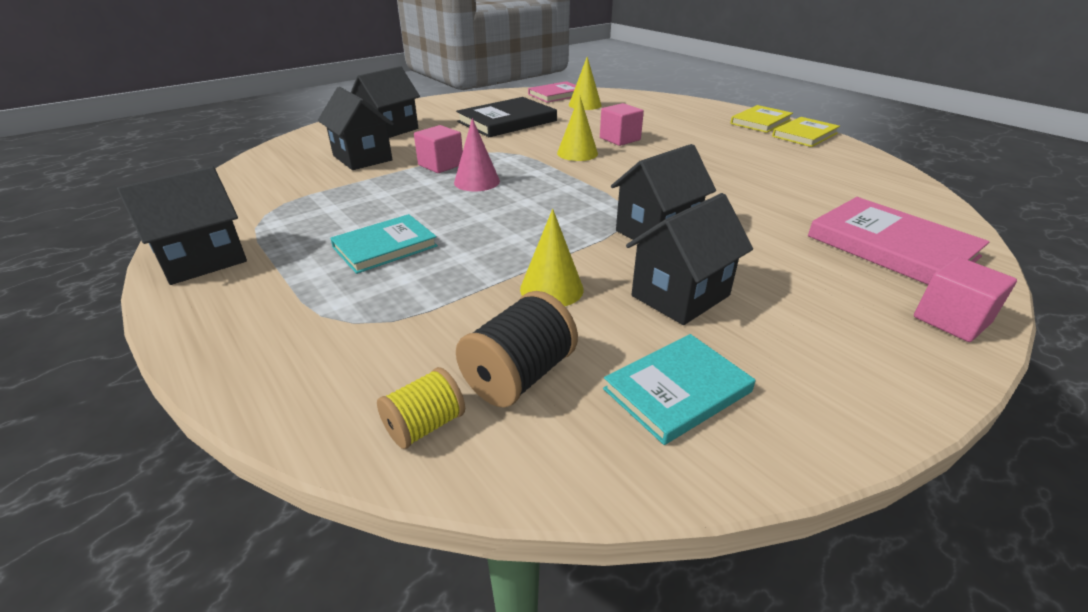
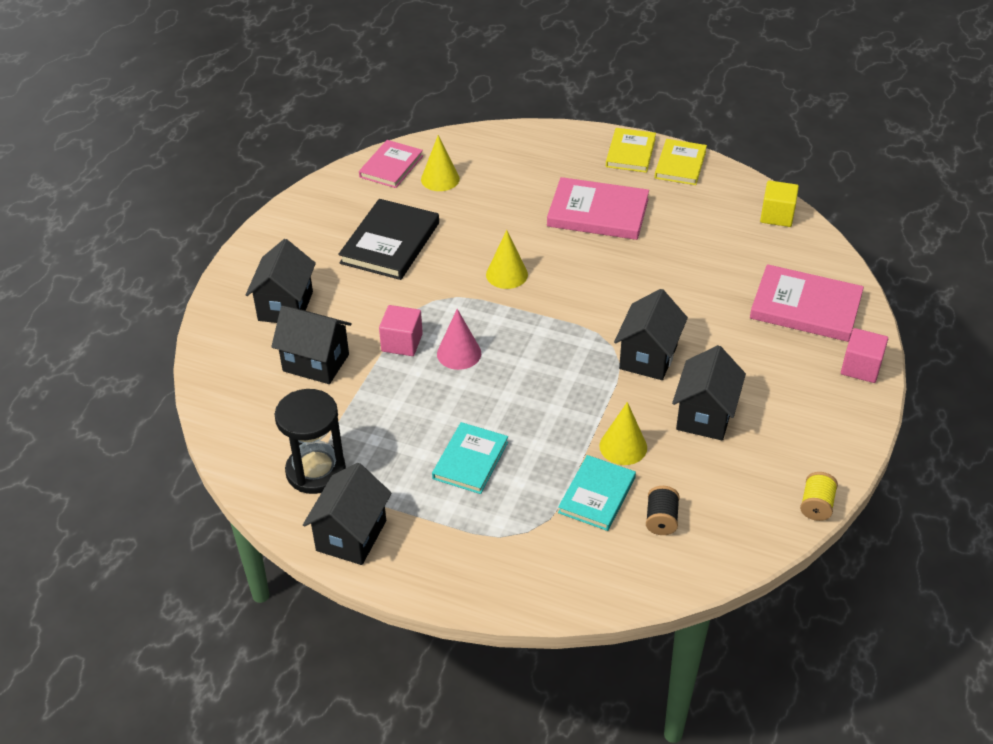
camera: 30 degrees left, 10 degrees up
yellow spool [377,367,465,449] -> yellow spool moved to [800,472,838,521]
black spool [456,291,578,407] -> black spool [646,486,680,535], size x0.64
pink cube [600,103,644,146] -> none
turquoise book [603,334,755,445] -> turquoise book moved to [558,455,636,531]
none -> black hourglass [275,389,346,494]
none -> pink book [547,177,649,240]
none -> yellow cube [760,180,799,227]

